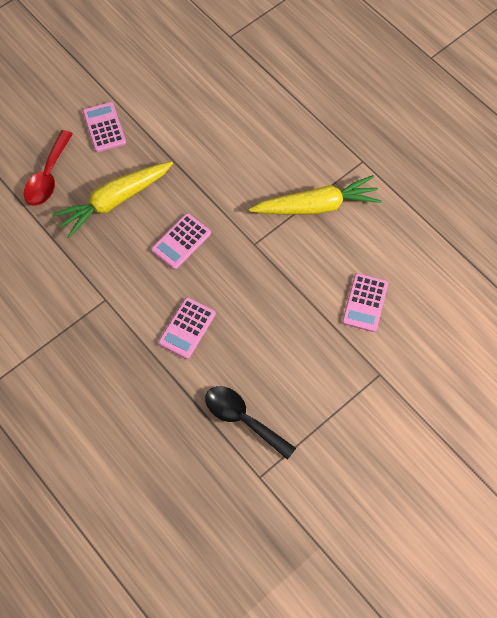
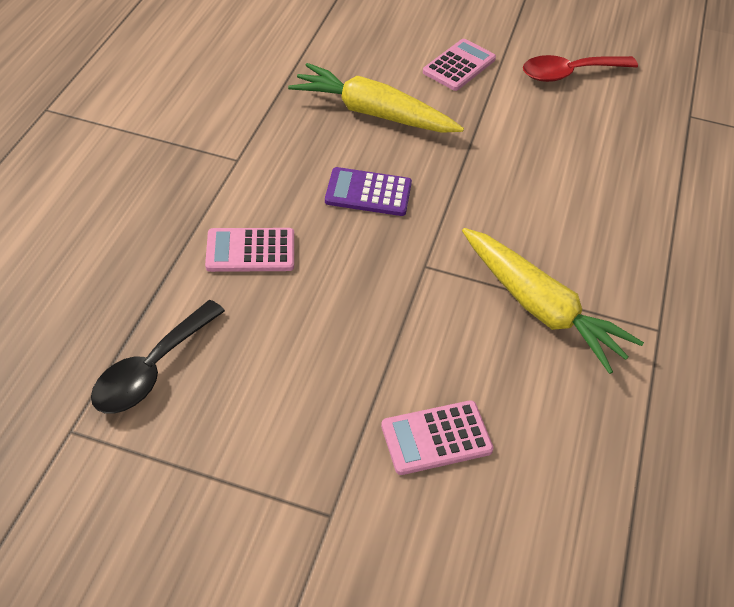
camera: 55 degrees right, 15 degrees down
red spoon [24,130,73,206] -> red spoon moved to [523,55,638,82]
pink calculator [151,213,211,269] -> purple calculator [325,167,412,216]
black spoon [205,386,296,460] -> black spoon turned 150 degrees counterclockwise [91,300,225,414]

